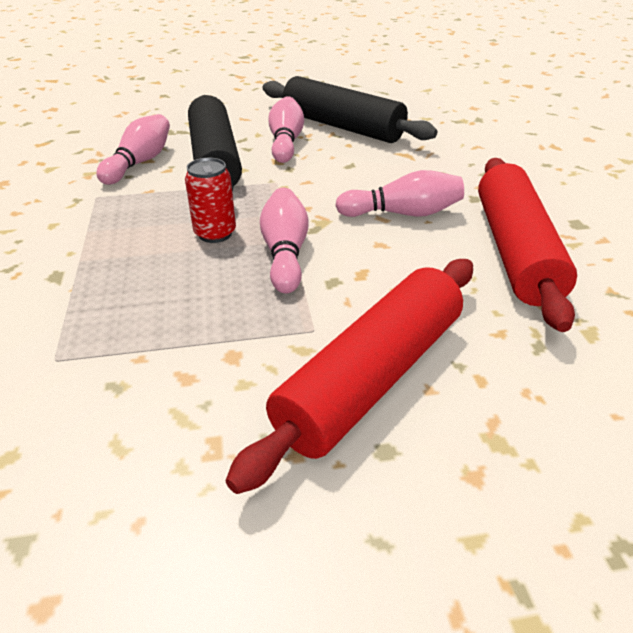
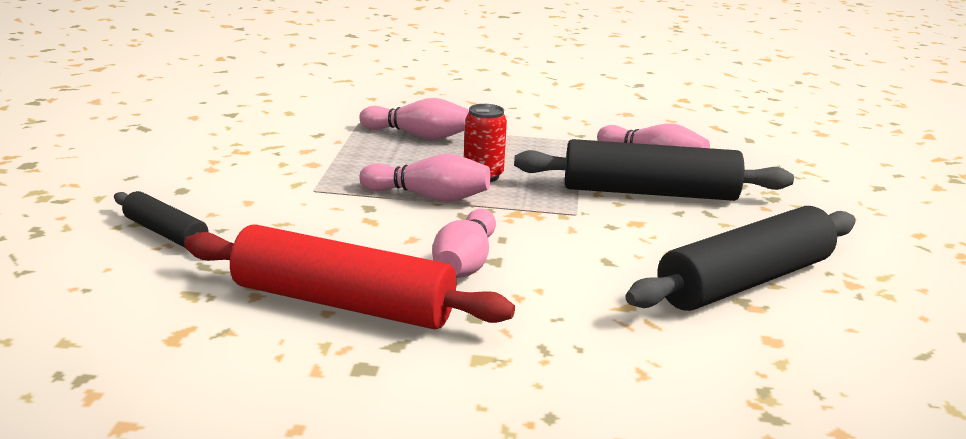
camera: 105 degrees right, 15 degrees down
red rolling pin [225,259,473,494] -> none
pink bowling pin [268,96,304,163] -> pink bowling pin moved to [359,98,469,140]
none -> black rolling pin [114,191,209,247]

